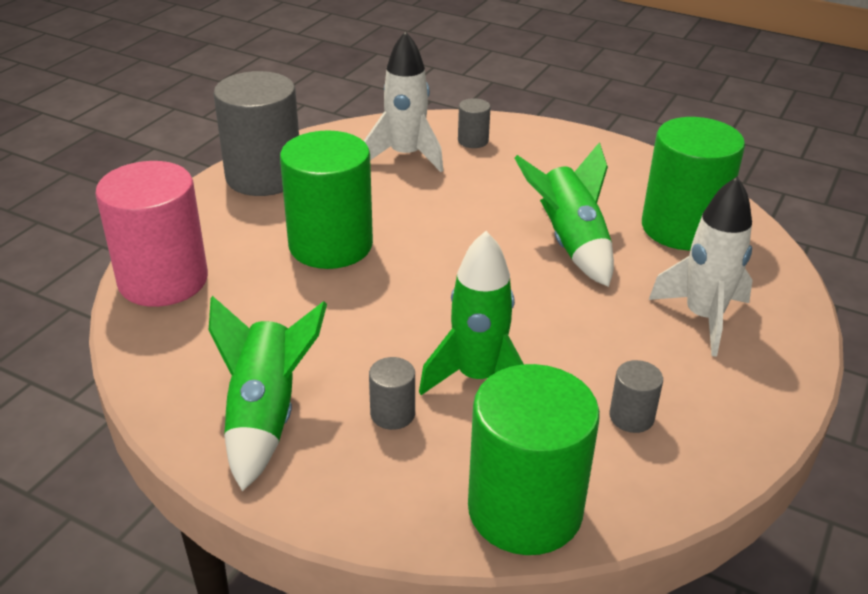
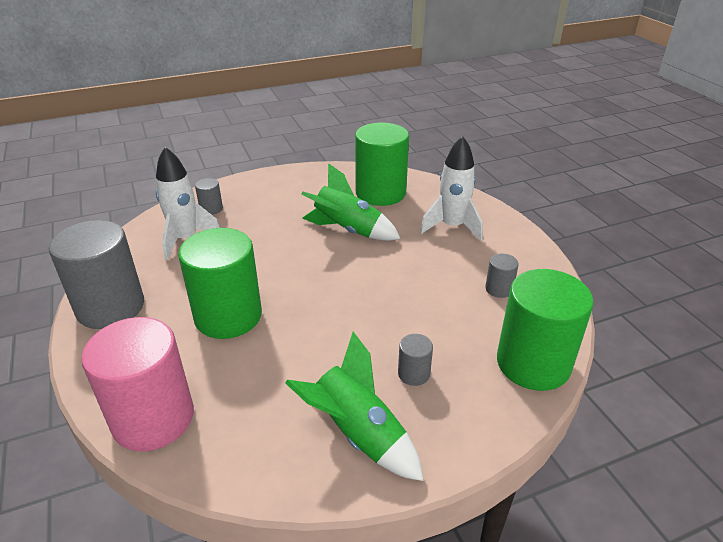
camera: 50 degrees left, 0 degrees up
green rocket [419,231,524,395] -> none

